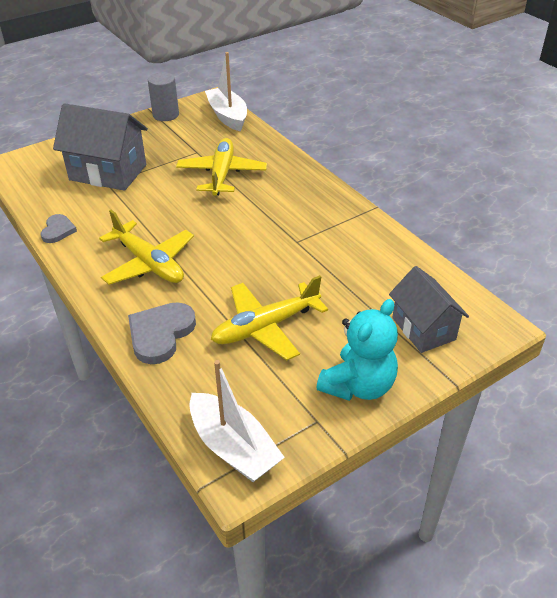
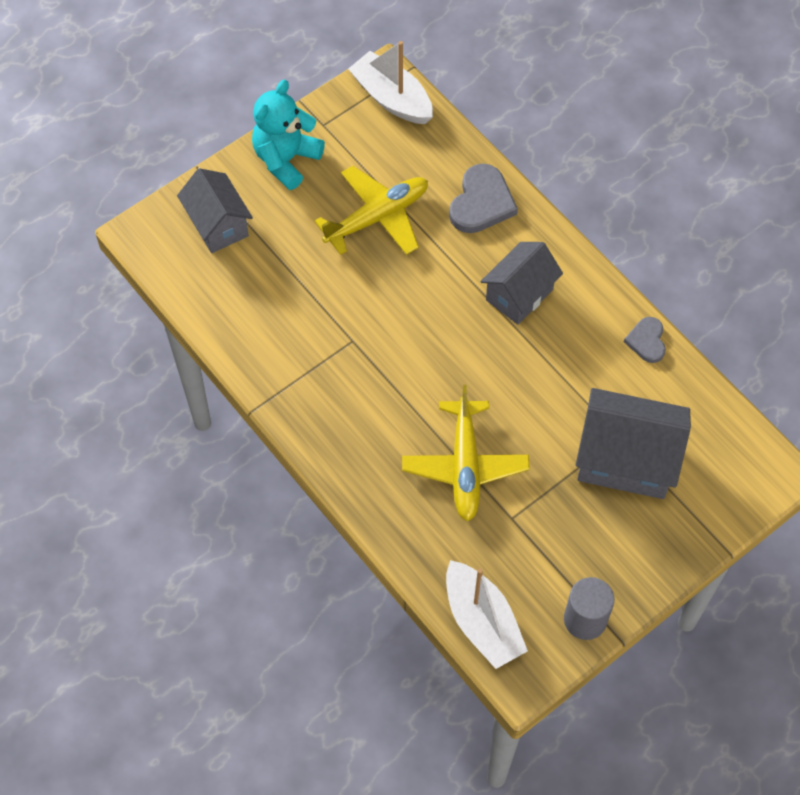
camera: 175 degrees right, 20 degrees up
yellow plane [99,210,194,285] -> grey house [480,242,563,325]

